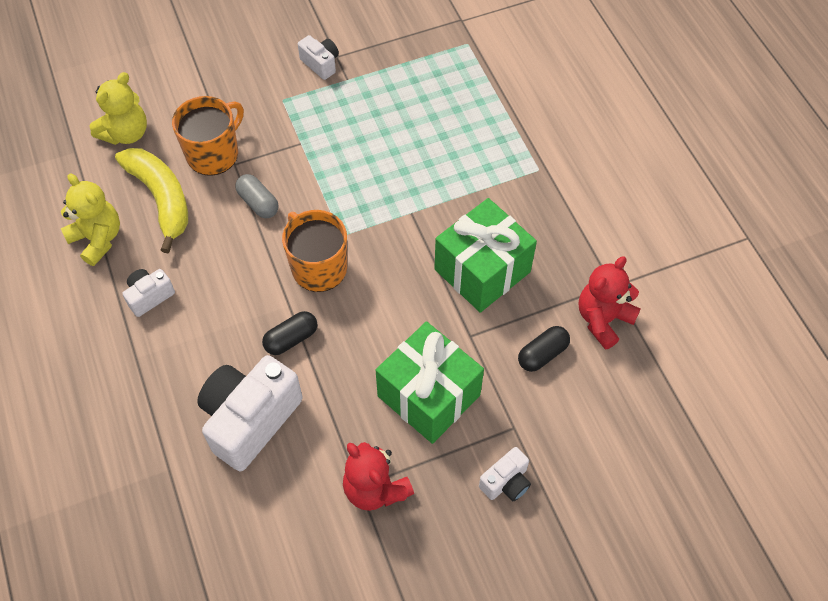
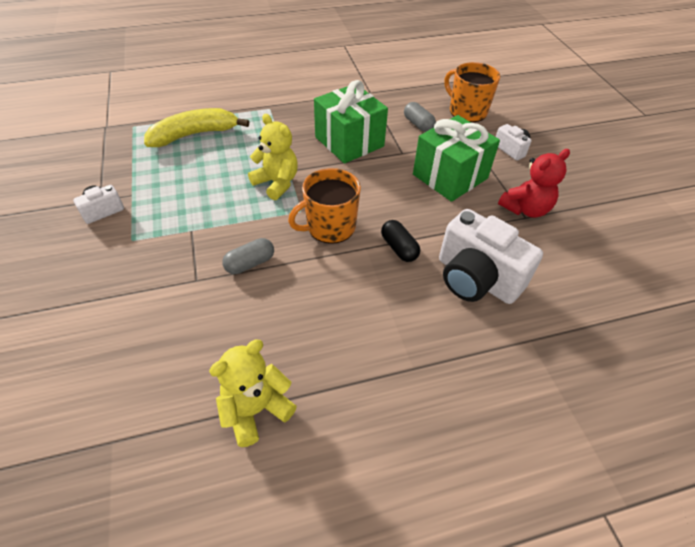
camera: 85 degrees left, 10 degrees down
yellow teddy bear [90,72,147,145] -> yellow teddy bear moved to [248,114,298,200]
yellow banana [115,148,188,253] -> yellow banana moved to [144,108,249,147]
white camera [123,269,175,317] -> none
orange mug [172,96,244,176] -> orange mug moved to [444,62,500,122]
black capsule [518,326,570,372] -> grey capsule [404,102,436,132]
red teddy bear [579,256,641,350] -> none

